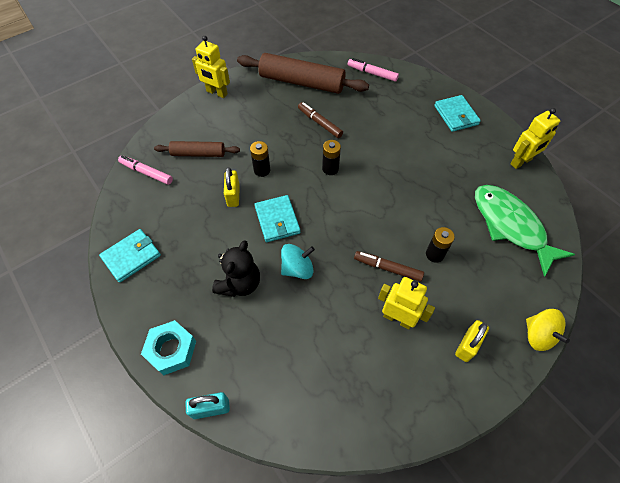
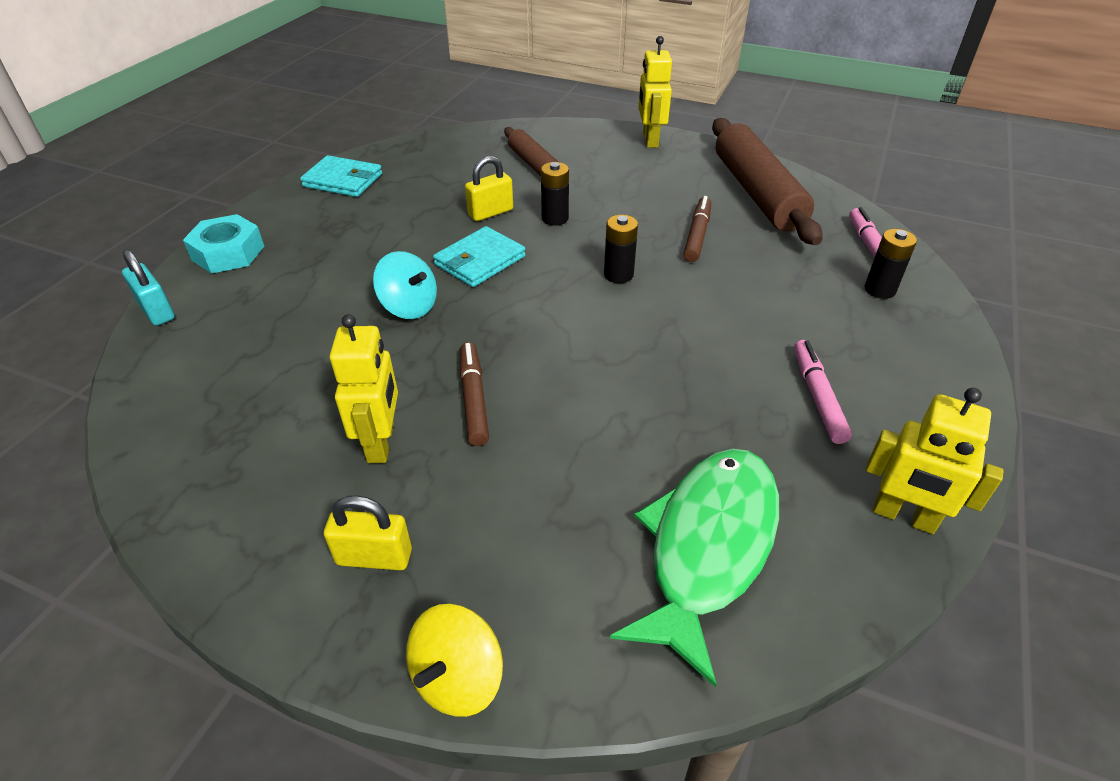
camera: 60 degrees right, 15 degrees down
pink marker [118,155,173,185] -> pink marker moved to [794,340,852,444]
black teddy bear [212,240,260,297] -> none
black battery [426,227,455,263] -> black battery moved to [865,229,917,299]
turquoise wallet [434,95,481,132] -> none

